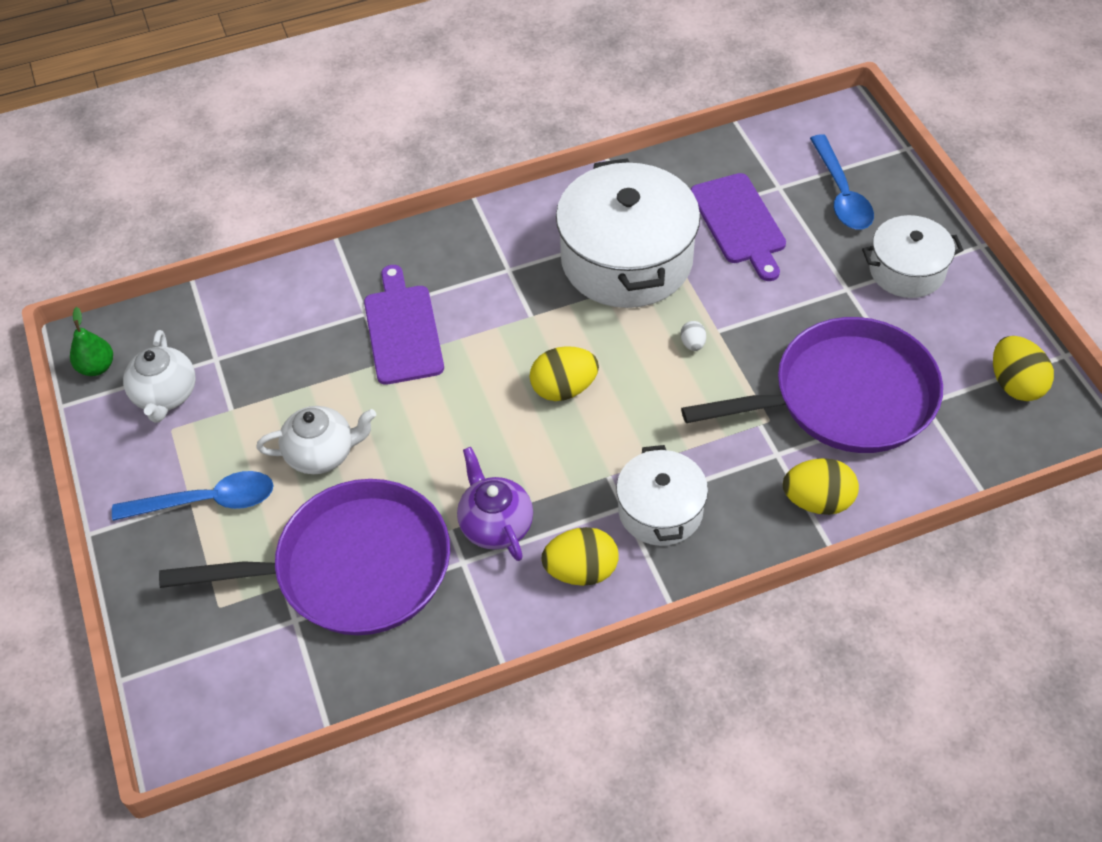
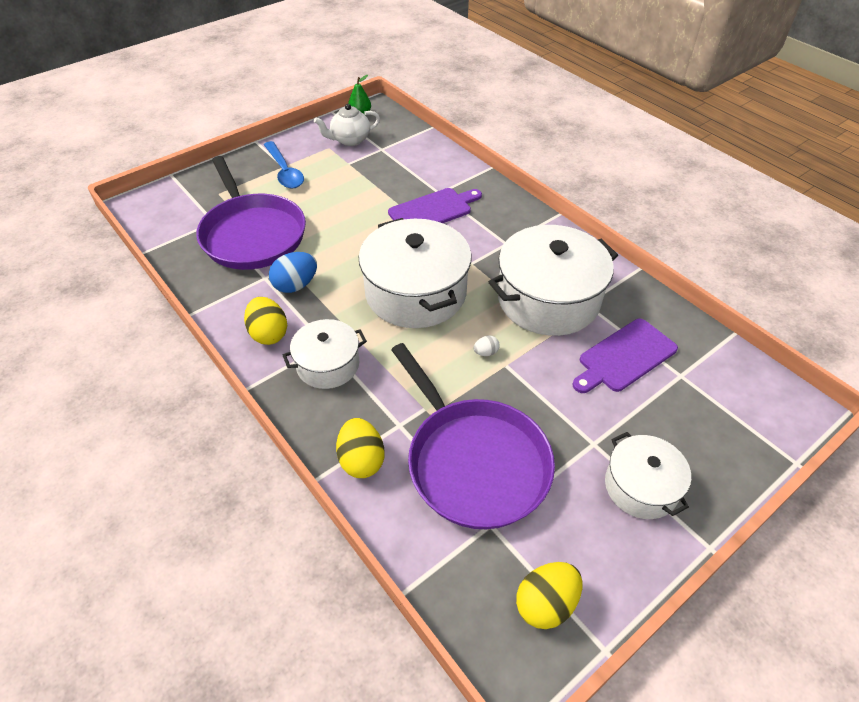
camera: 70 degrees right, 5 degrees down
white teapot [256,406,376,474] -> none
purple teapot [457,447,533,561] -> blue egg [269,252,317,293]
yellow egg [530,346,599,401] -> white pot [359,218,472,328]
blue spoon [810,134,874,229] -> none

